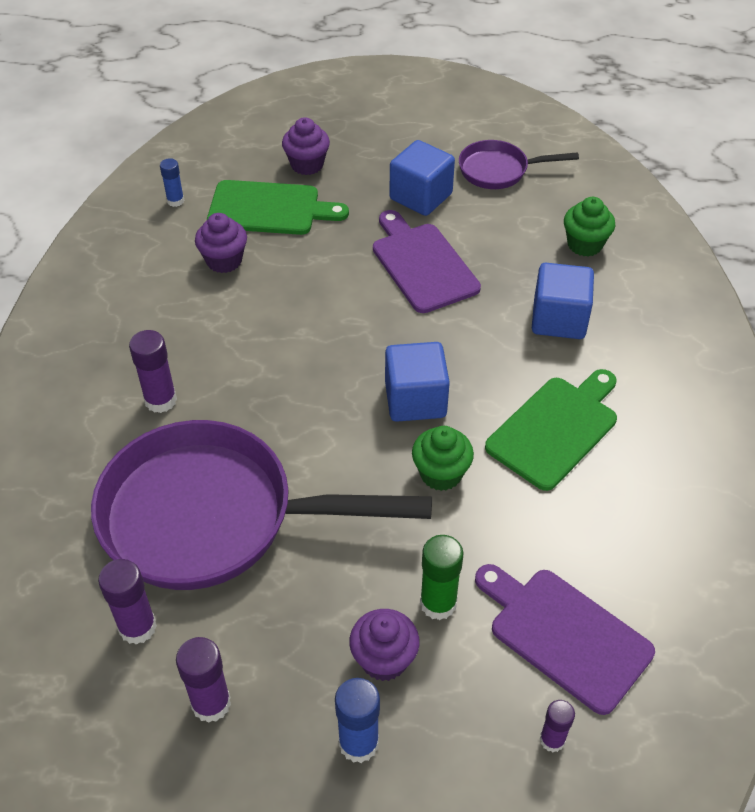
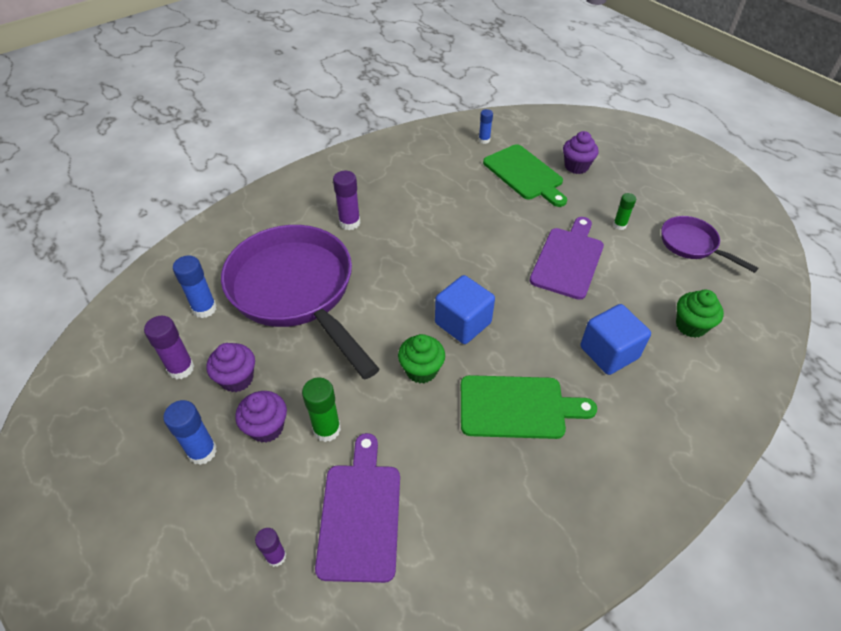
camera: 50 degrees right, 0 degrees up
purple glue stick [98,559,157,645] -> blue glue stick [173,255,217,318]
purple cupcake [195,213,247,273] -> purple cupcake moved to [206,343,255,392]
blue cube [389,140,455,216] -> green glue stick [613,193,636,230]

